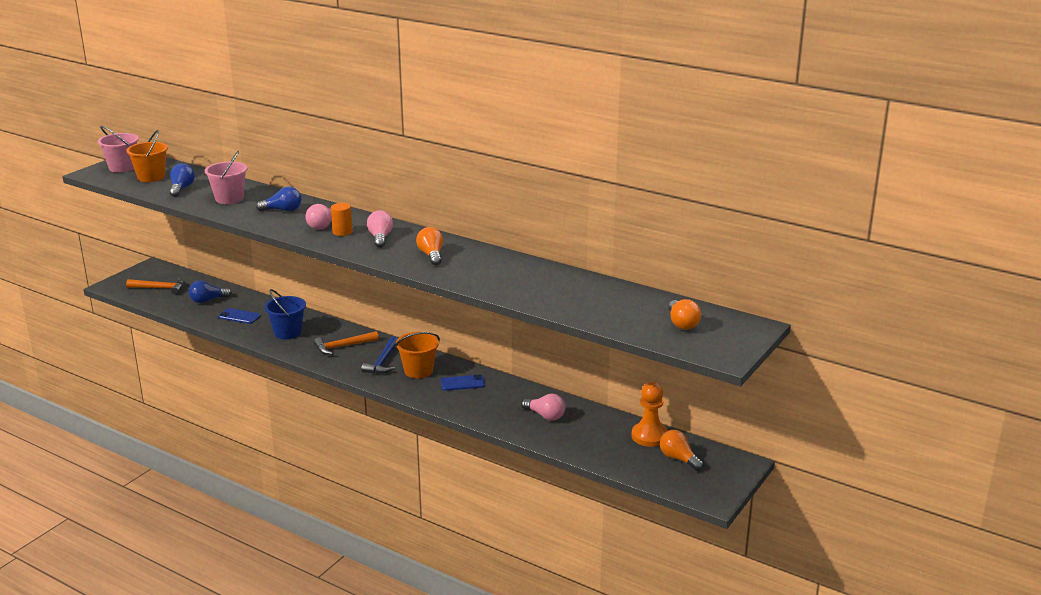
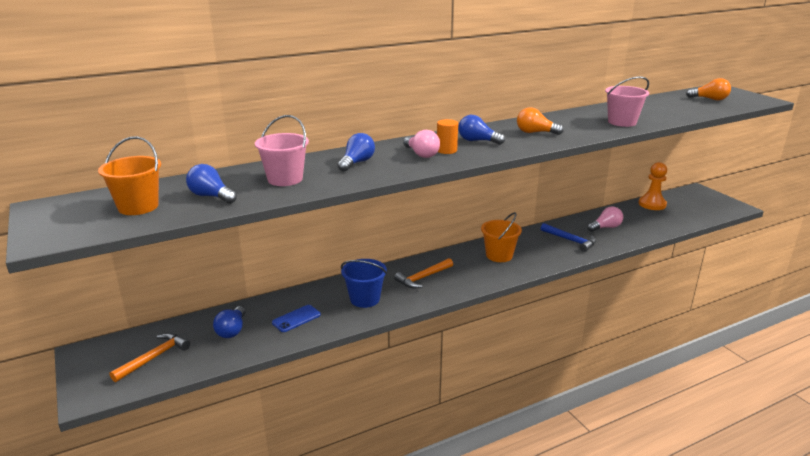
camera: 60 degrees left, 0 degrees up
pink bucket [98,126,139,173] -> pink bucket moved to [605,76,649,127]
orange hammer [314,331,379,355] -> orange hammer turned 45 degrees clockwise [394,258,453,288]
blue hammer [361,337,398,374] -> blue hammer moved to [541,223,596,252]
pink light bulb [367,210,393,248] -> blue light bulb [458,115,505,145]
blue phone [441,374,485,391] -> none
orange light bulb [660,430,703,471] -> none

